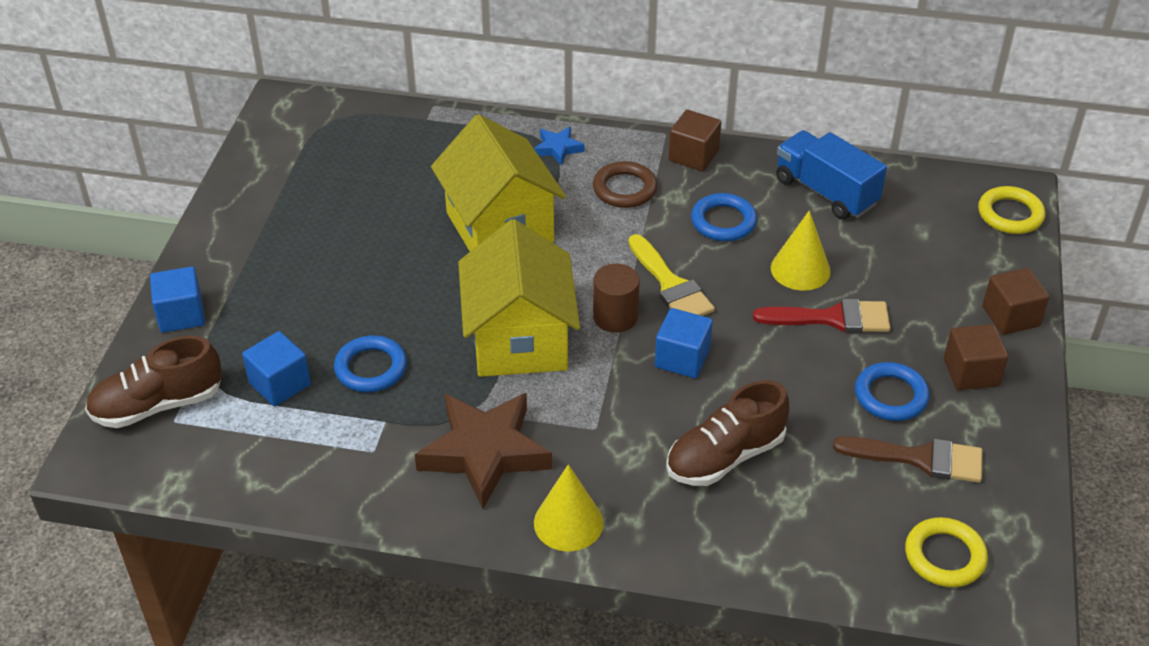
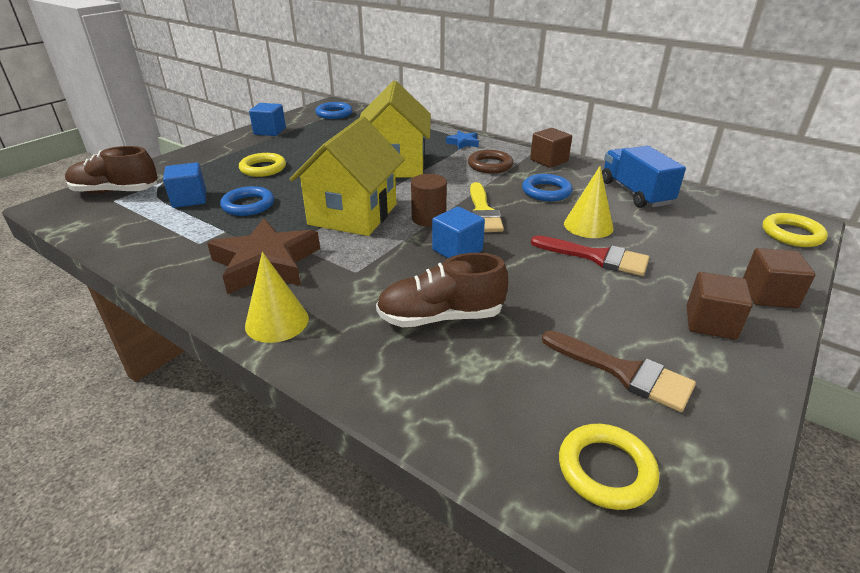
camera: 25 degrees right, 10 degrees down
blue cube [150,266,205,333] -> blue cube moved to [249,103,286,136]
blue ring [855,362,930,421] -> blue ring moved to [315,102,352,119]
none -> yellow ring [239,153,286,177]

